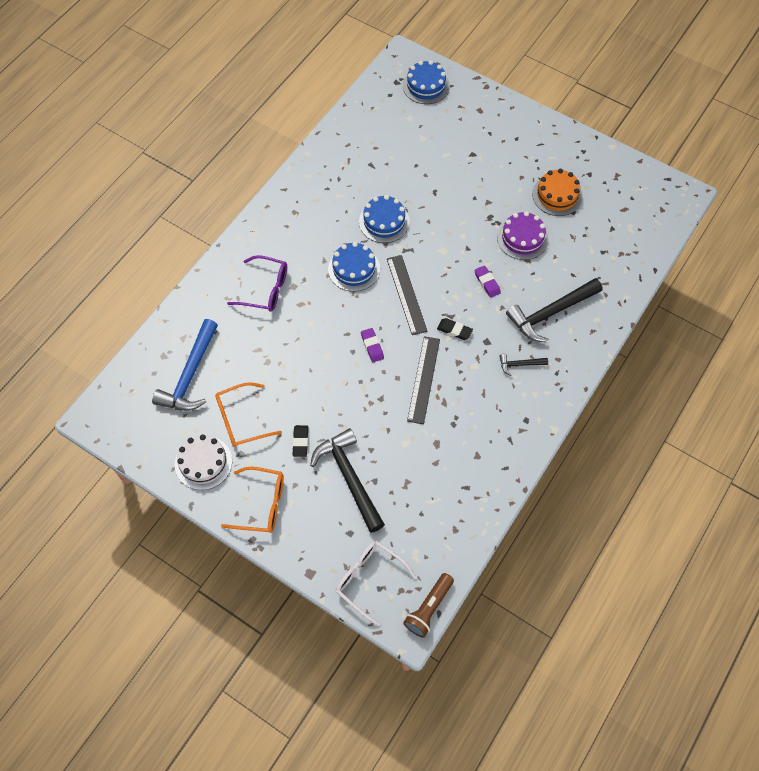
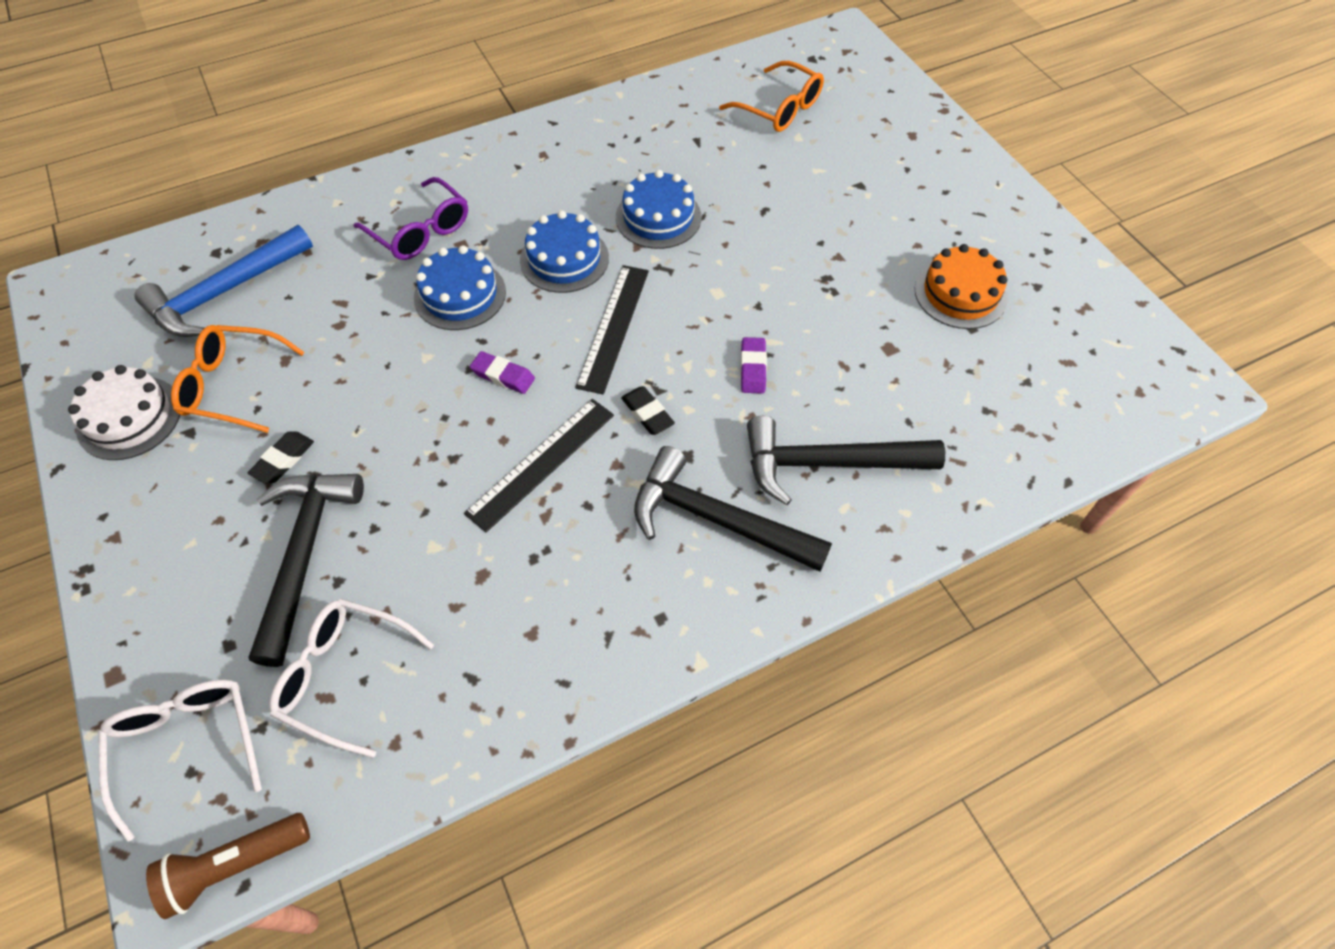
camera: 30 degrees right, 5 degrees down
orange glasses [221,467,284,533] -> orange glasses moved to [719,61,824,132]
purple eraser [361,328,384,362] -> purple eraser turned 75 degrees counterclockwise [470,351,535,394]
blue cake [403,60,450,104] -> blue cake moved to [414,245,506,330]
purple cake [497,211,548,260] -> none
black hammer [500,354,548,376] -> black hammer [634,446,832,572], size x2.14
none -> white glasses [269,599,434,758]

